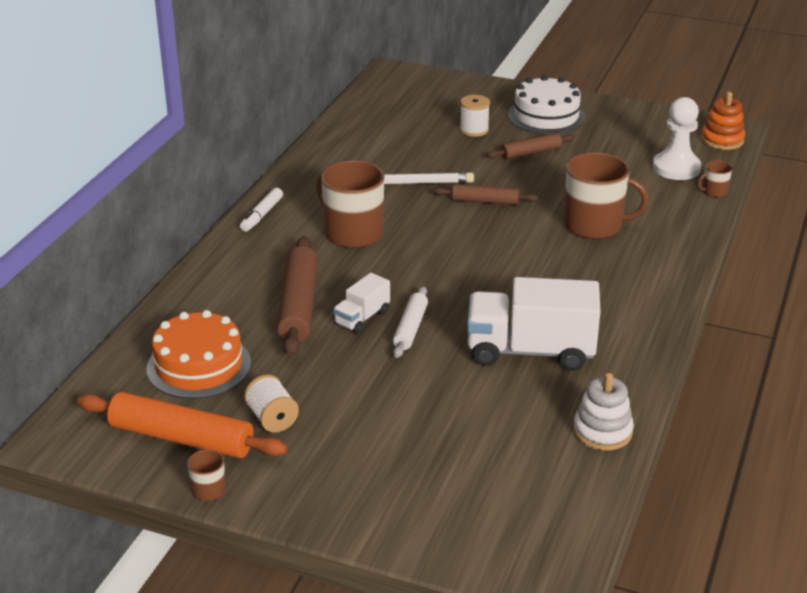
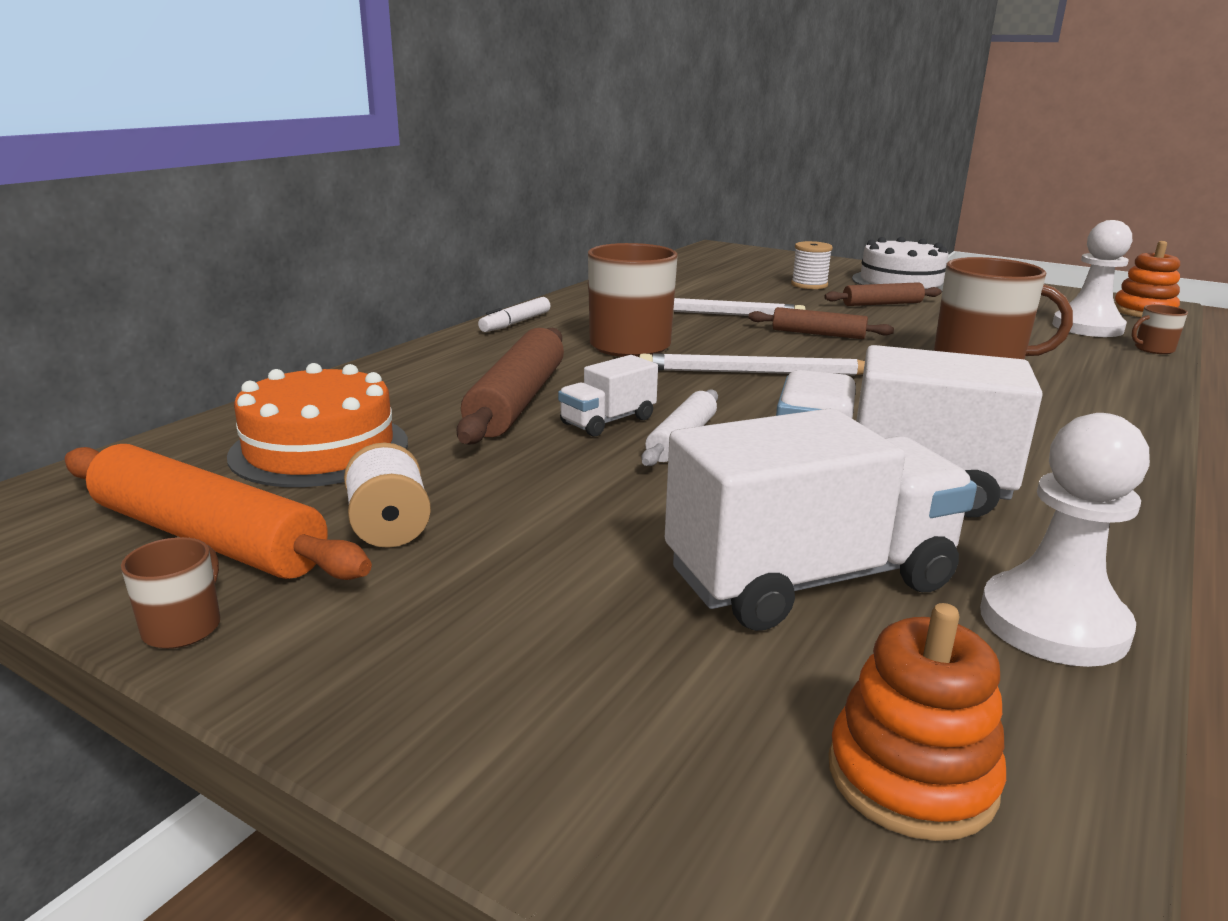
camera: 10 degrees right, 10 degrees down
white stacking toy [573,373,634,451] -> white pawn [980,413,1150,667]
none -> white pencil [639,353,865,375]
none -> white truck [665,408,977,631]
none -> orange stacking toy [828,603,1006,841]

